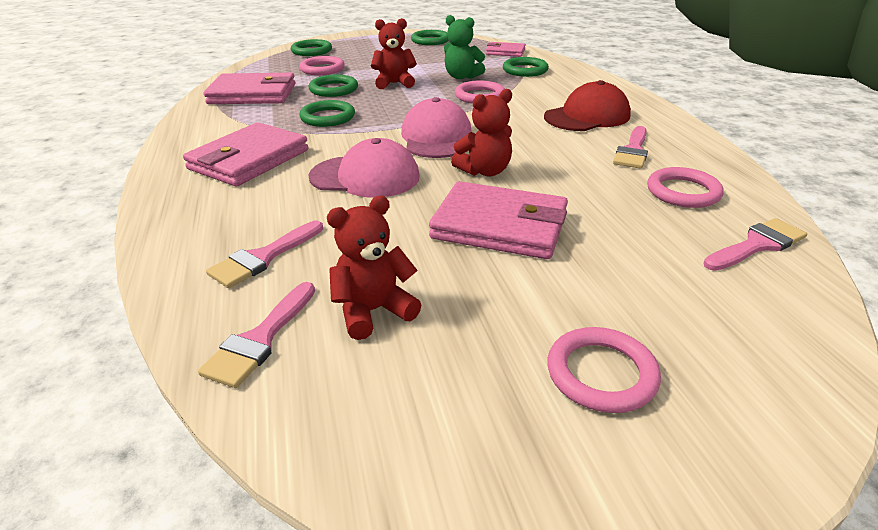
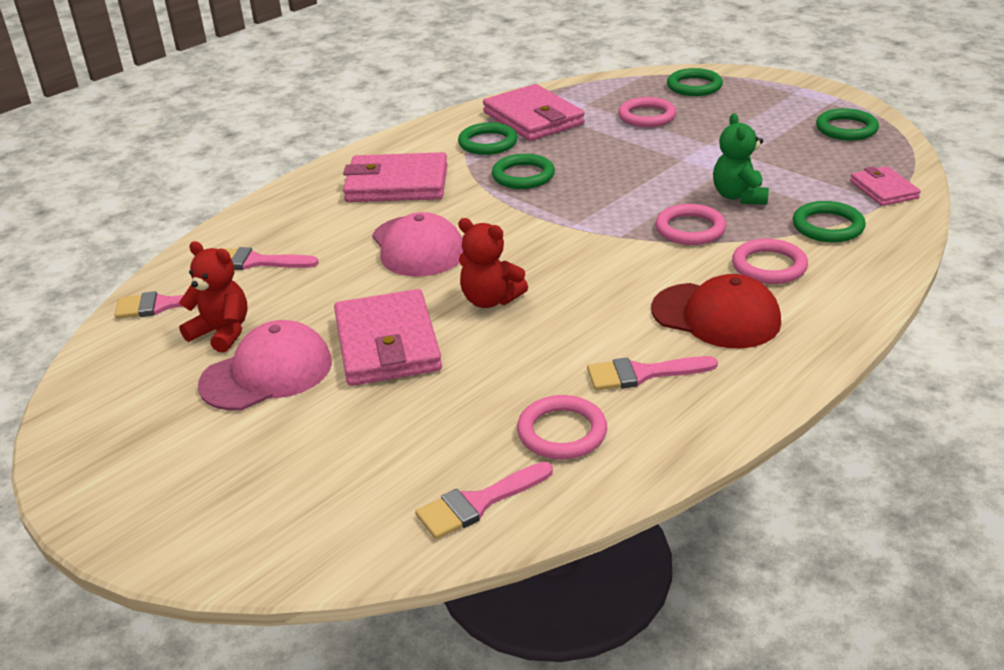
camera: 60 degrees right, 0 degrees up
green ring [309,75,358,97] -> green ring moved to [458,123,518,155]
red teddy bear [371,18,417,89] -> none
pink cap [401,97,472,158] -> pink cap moved to [198,320,332,411]
pink ring [547,327,661,413] -> pink ring moved to [732,238,808,284]
pink brush [703,218,807,271] -> pink brush turned 120 degrees clockwise [415,462,553,539]

